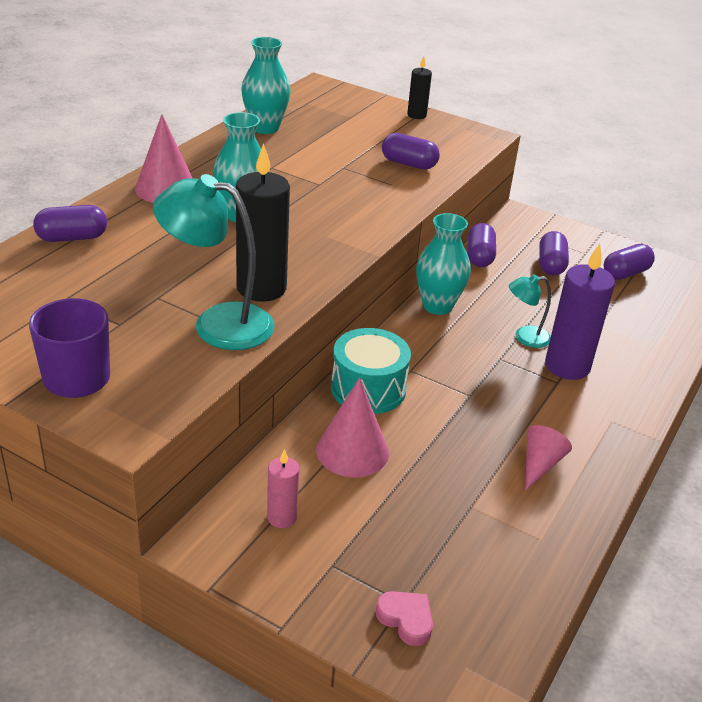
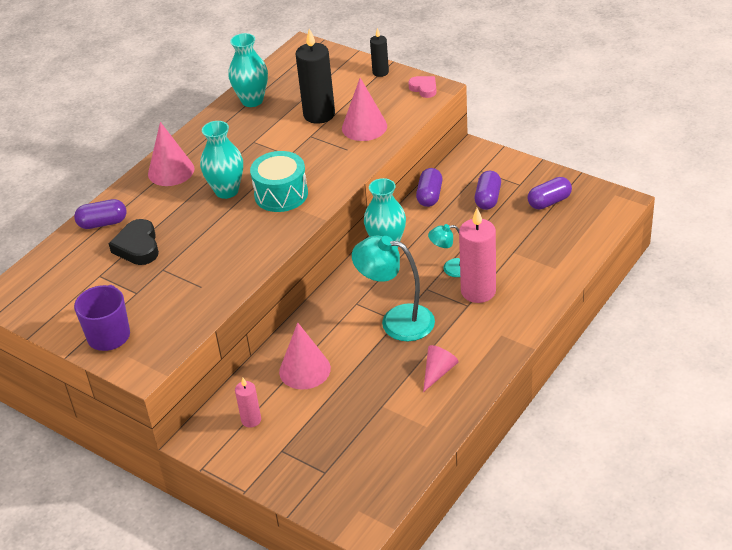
camera: 10 degrees right, 5 degrees up
turquoise lamp [153,174,274,350] -> turquoise lamp moved to [352,236,435,341]
black candle [236,143,290,302] -> black candle moved to [296,29,335,124]
turquoise drum [331,328,411,414] -> turquoise drum moved to [250,151,308,212]
pink heart [375,591,433,646] -> pink heart moved to [408,76,437,98]
purple capsule [382,133,440,170] -> pink cone [342,78,387,141]
purple candle [545,244,615,380] -> pink candle [459,208,496,303]
none -> black heart [109,219,159,265]

